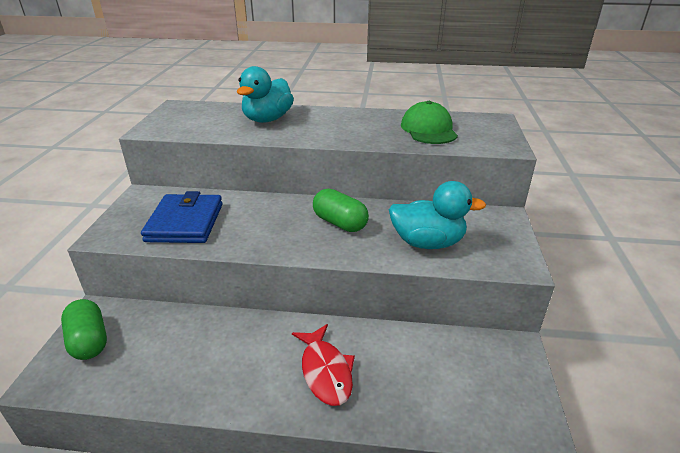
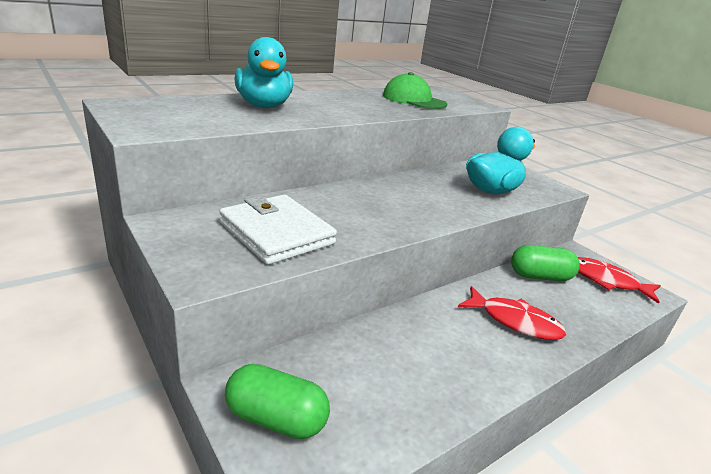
camera: 45 degrees left, 5 degrees down
blue wallet [141,191,223,243] -> white wallet [219,195,337,265]
green capsule [313,189,369,232] -> green capsule moved to [511,245,580,281]
none -> red fish [578,257,661,304]

